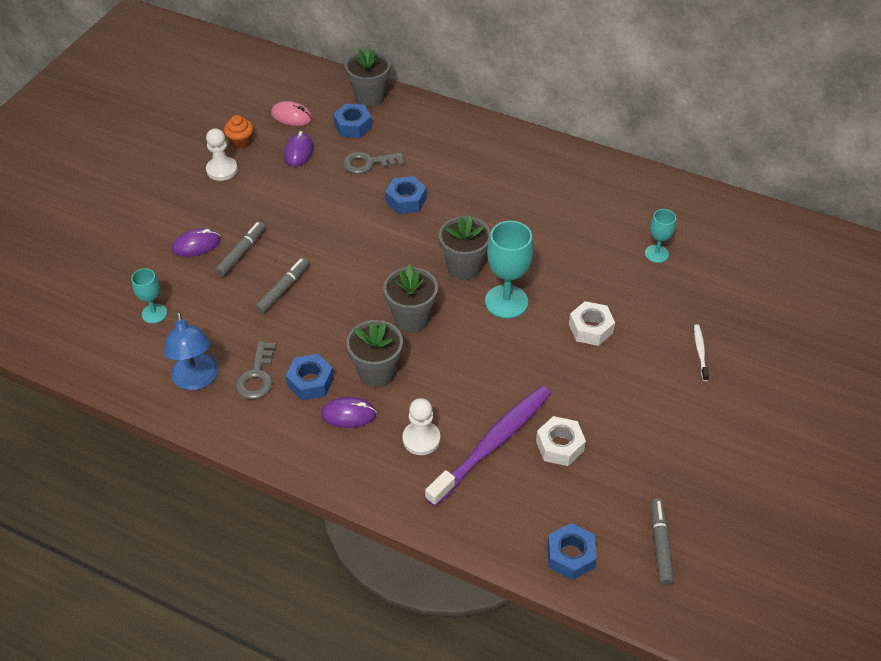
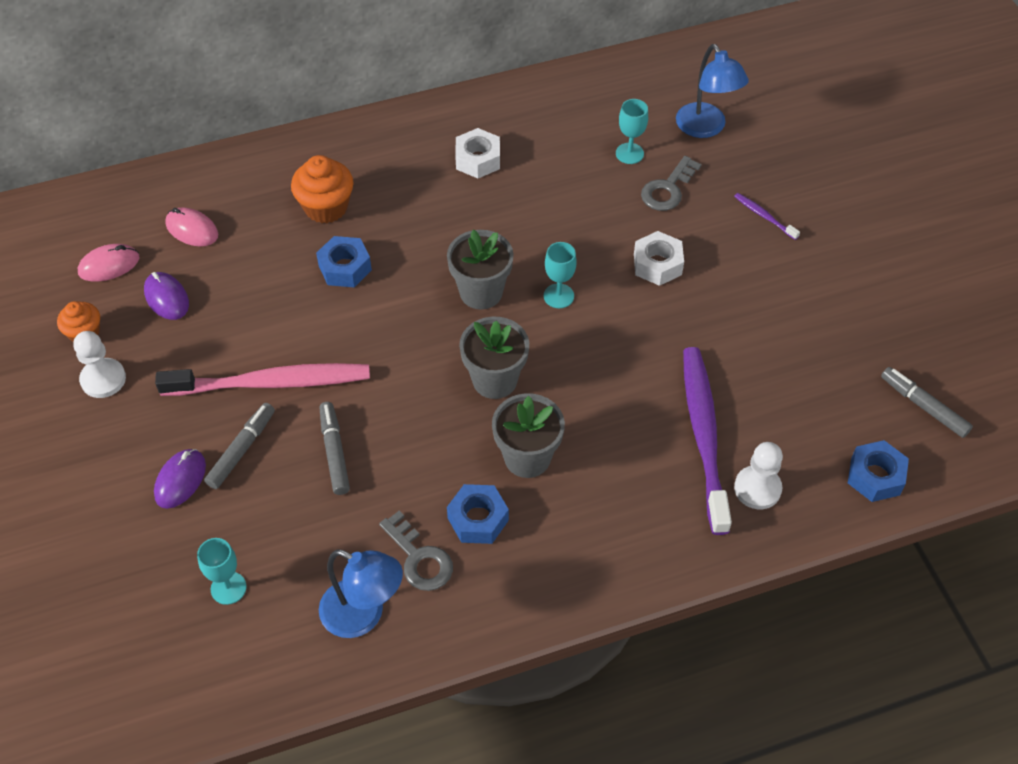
camera: 45 degrees left, 5 degrees up
grey marker [215,222,265,277] -> grey marker turned 45 degrees clockwise [204,403,275,489]
purple mouse [321,397,377,428] -> none
blue nut [333,103,372,138] -> pink mouse [165,207,218,246]
grey key [343,152,404,174] -> grey key moved to [641,156,702,211]
grey flower pot [345,47,390,107] -> none
white pawn [402,398,440,455] -> white pawn moved to [734,442,783,509]
turquoise goblet [485,221,533,319] -> turquoise goblet [544,242,577,308], size x0.57
white nut [536,416,586,466] -> white nut moved to [455,128,500,178]
white toothbrush [694,324,709,381] -> purple toothbrush [734,193,800,240]
none -> pink toothbrush [155,363,370,396]
none -> orange cupcake [291,155,354,223]
none -> blue lamp [676,44,749,138]

